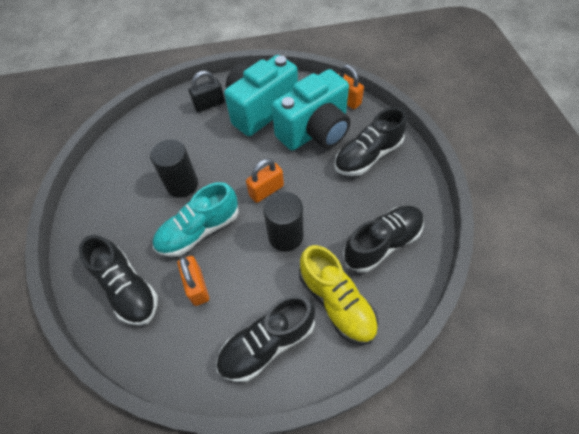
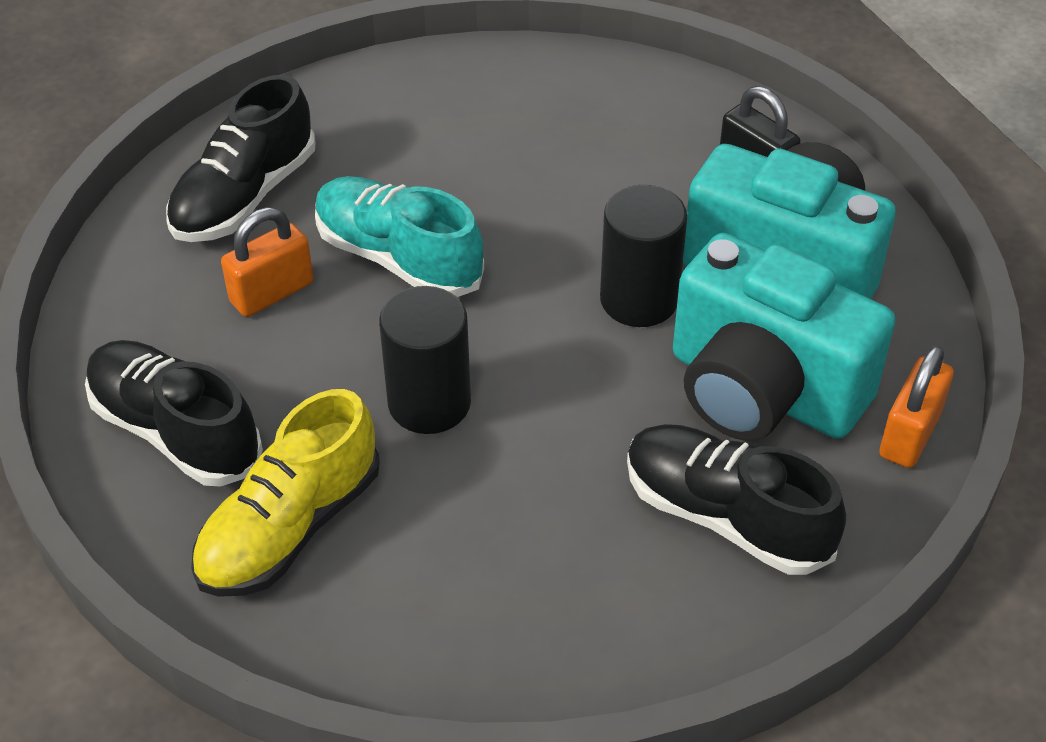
camera: 70 degrees right, 10 degrees down
black cylinder [150,139,198,197] -> black cylinder moved to [600,185,687,327]
orange padlock [246,159,284,203] -> none
black shoe [343,206,424,273] -> none

